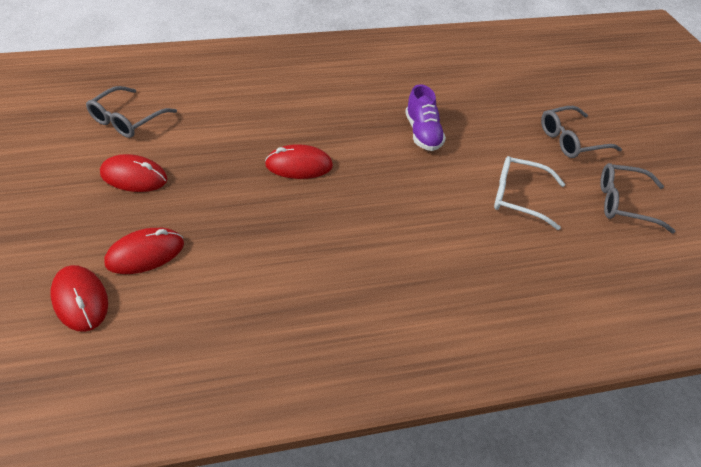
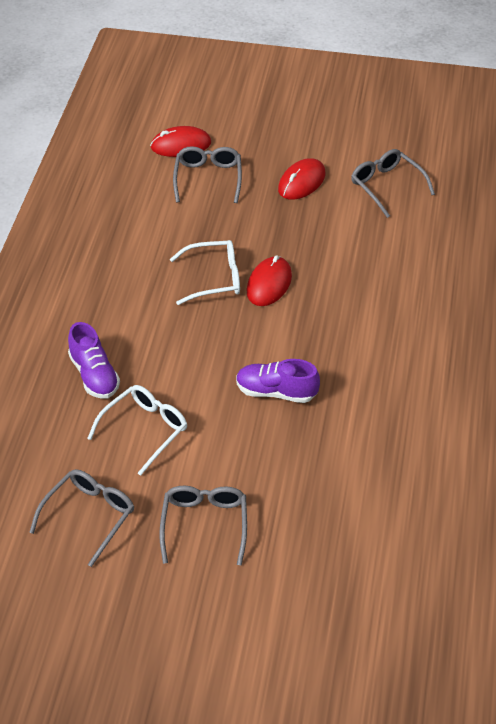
camera: 115 degrees right, 0 degrees up
red mouse [105,228,184,274] -> grey glasses [173,146,242,203]
none -> purple shoe [68,322,120,399]
none -> white glasses [170,240,240,305]

